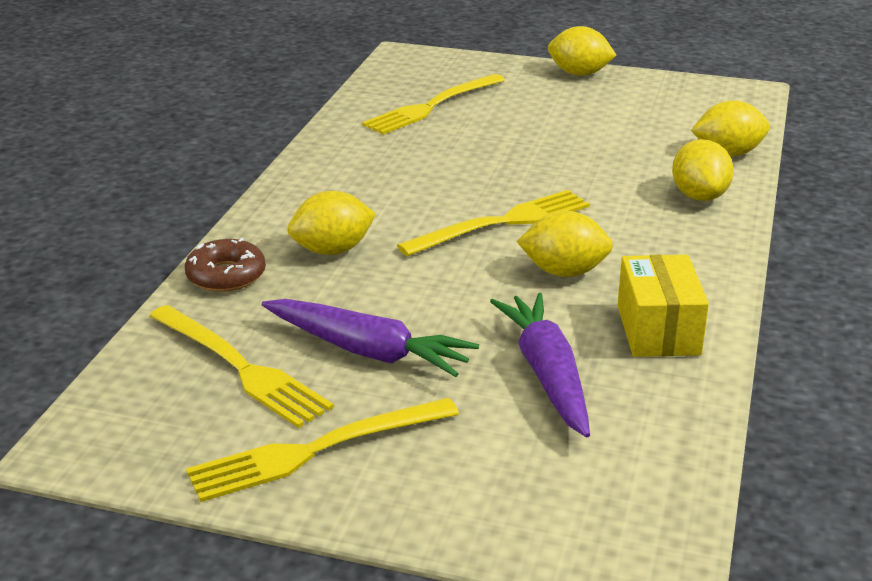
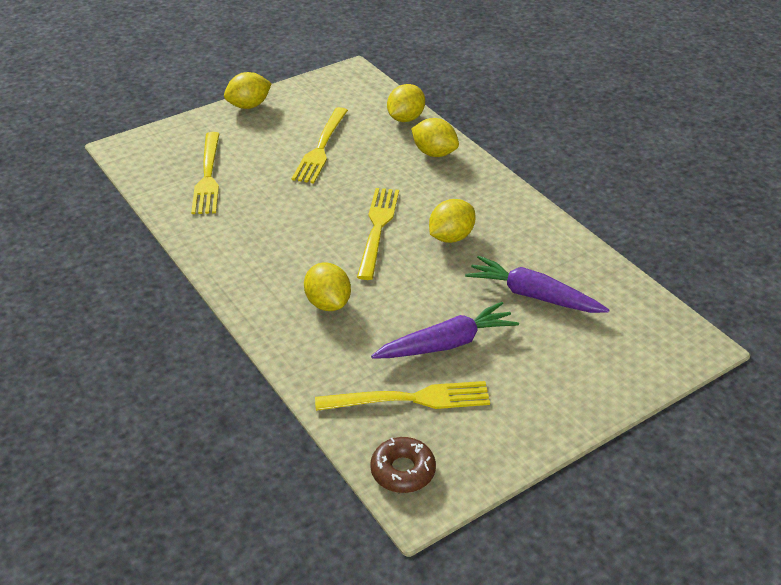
camera: 50 degrees left, 10 degrees up
brown donut [185,238,266,292] -> brown donut moved to [370,437,436,493]
yellow fork [186,398,459,502] -> yellow fork moved to [292,107,348,183]
yellow lemon [288,191,376,255] -> yellow lemon turned 45 degrees counterclockwise [304,262,351,311]
yellow box [617,255,709,357] -> none

